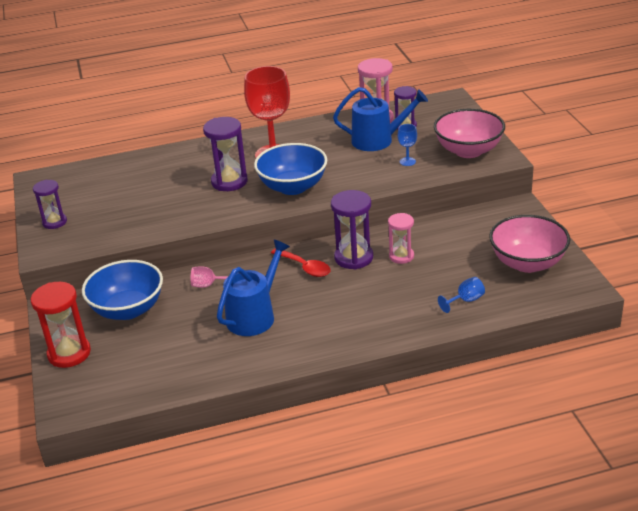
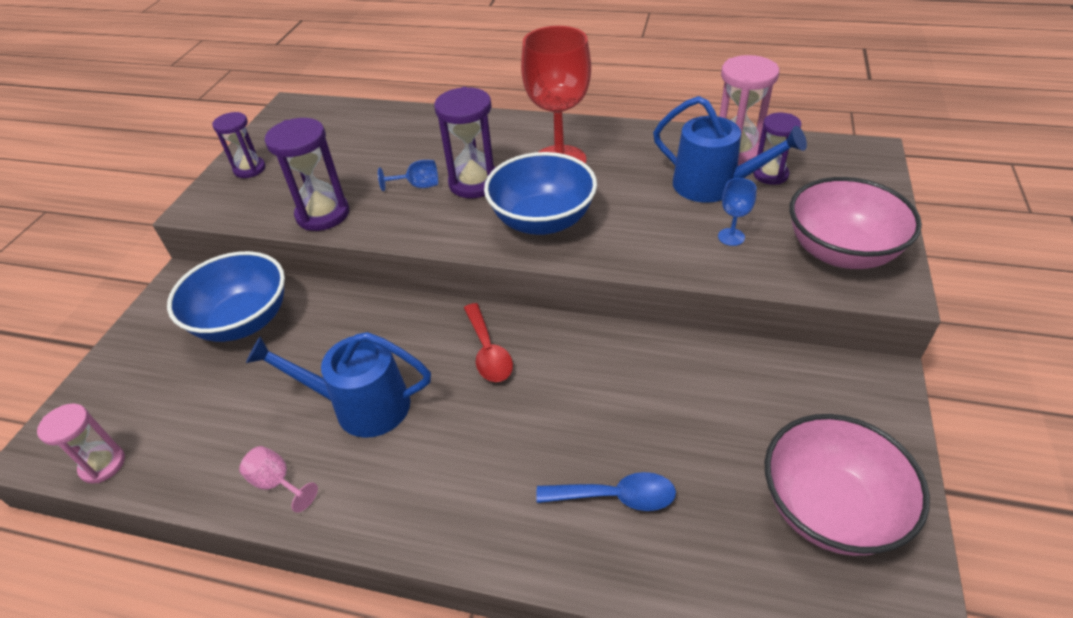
camera: 30 degrees right, 10 degrees up
red hourglass [31,282,91,368] -> none
pink goblet [191,266,228,288] -> pink goblet moved to [239,446,318,513]
blue watering can [217,240,290,336] -> blue watering can turned 150 degrees counterclockwise [246,332,431,438]
purple hourglass [331,190,373,269] -> purple hourglass moved to [265,118,349,231]
pink hourglass [388,213,414,264] -> pink hourglass moved to [37,404,125,483]
blue goblet [438,277,485,313] -> blue goblet moved to [378,160,438,191]
none -> blue spoon [536,472,676,511]

